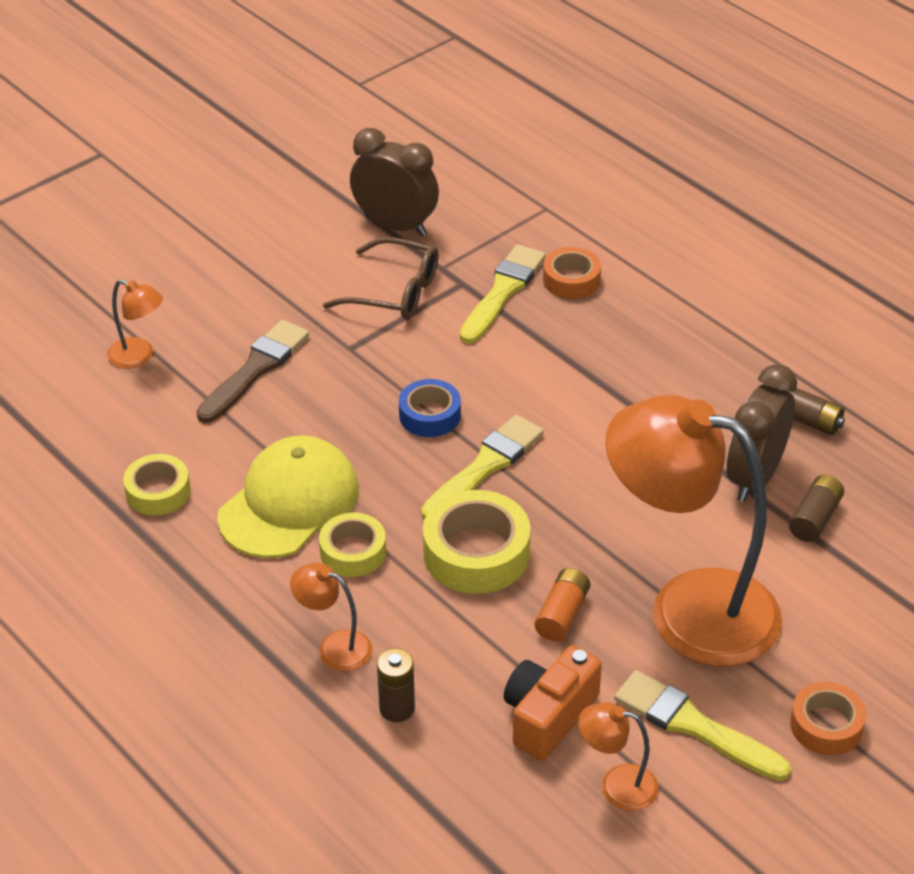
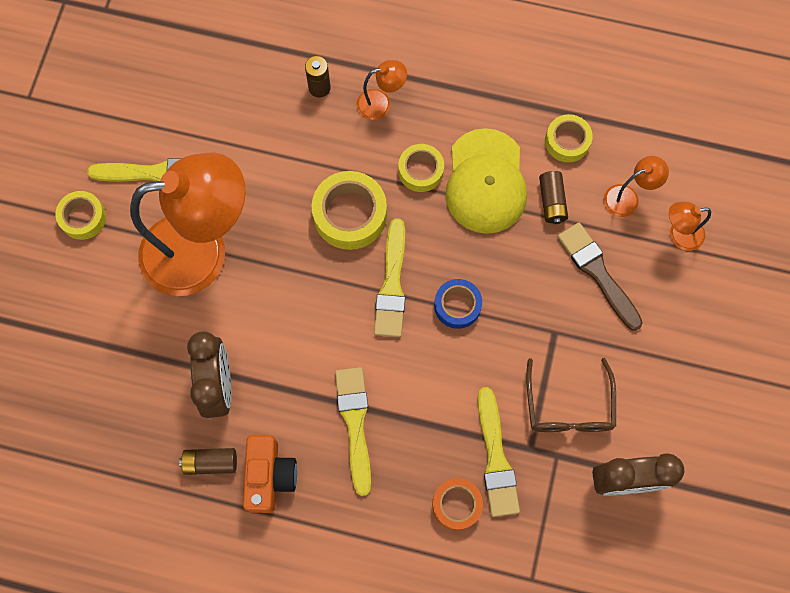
camera: 145 degrees right, 30 degrees up
brown brush [196,320,309,423] -> brown brush turned 150 degrees clockwise [558,223,643,331]
brown glasses [323,237,439,319] -> brown glasses turned 75 degrees counterclockwise [526,358,616,432]
orange camera [504,645,602,761] -> orange camera moved to [243,435,298,513]
orange battery [534,568,590,641] -> none
orange lamp [578,702,659,811] -> orange lamp moved to [603,156,669,217]
brown battery [789,475,844,542] -> brown battery moved to [539,171,568,224]
orange tape [790,682,866,755] -> yellow tape [55,191,106,240]
none -> yellow brush [335,367,371,496]

